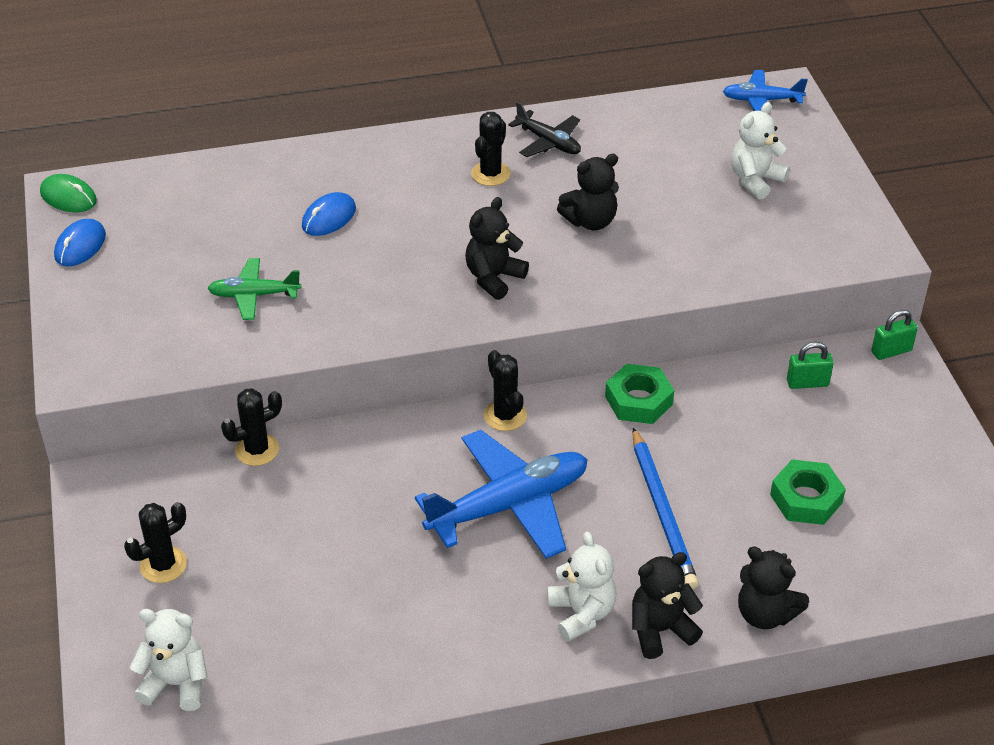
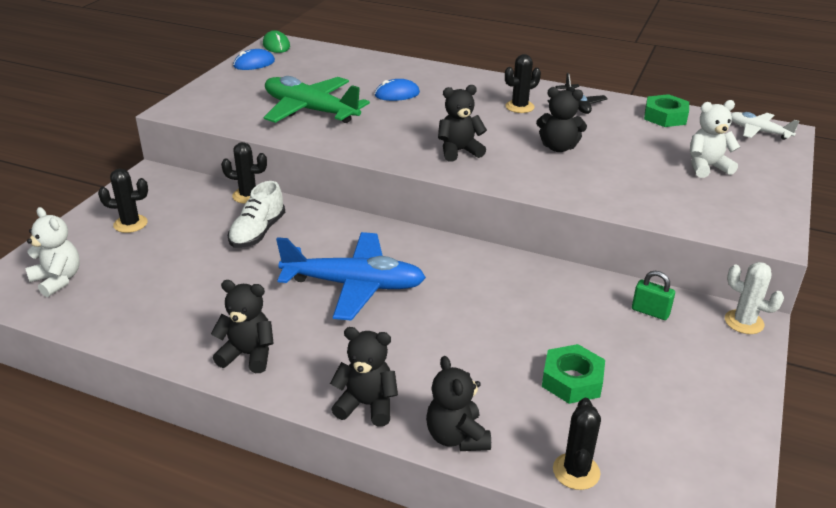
camera: 35 degrees right, 10 degrees down
green plane [207,258,301,320] -> green plane [264,76,370,123], size x1.85
black cactus [484,350,527,431] -> black cactus moved to [553,398,601,490]
white teddy bear [547,532,616,642] -> none
green nut [605,364,674,424] -> green nut moved to [644,94,689,127]
blue pencil [632,427,699,590] -> none
blue plane [723,70,808,111] -> white plane [731,112,799,140]
green padlock [872,310,918,360] -> white cactus [725,262,784,334]
none -> black teddy bear [211,280,274,373]
none -> white shoe [228,181,285,248]

